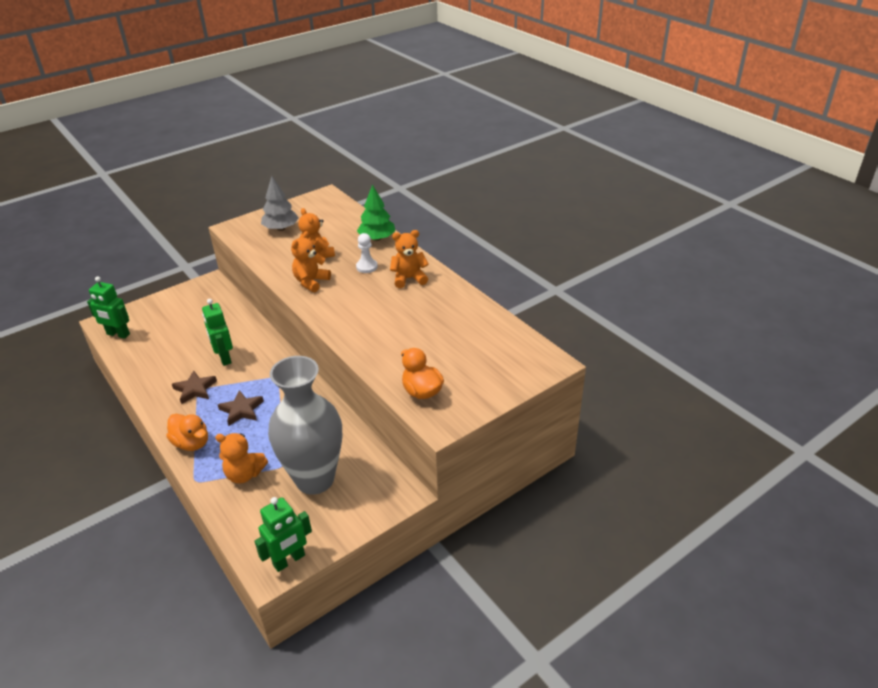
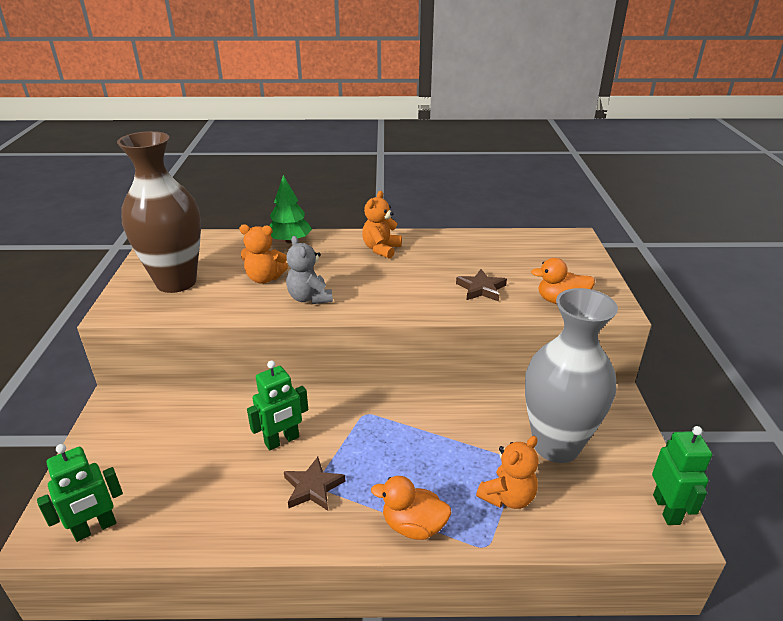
camera: 55 degrees left, 5 degrees down
orange duck [166,414,208,451] -> orange duck turned 150 degrees counterclockwise [371,476,452,540]
green robot [202,299,233,366] -> green robot turned 45 degrees counterclockwise [247,360,308,451]
brown star [218,390,264,426] -> brown star moved to [456,269,507,302]
grey tree [261,176,299,231] -> brown vase [117,131,201,293]
orange teddy bear [291,231,331,292] -> grey teddy bear [286,236,333,304]
white pawn [356,233,378,273] -> none

